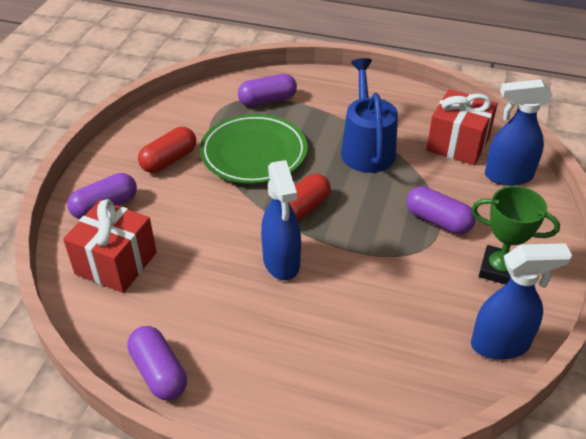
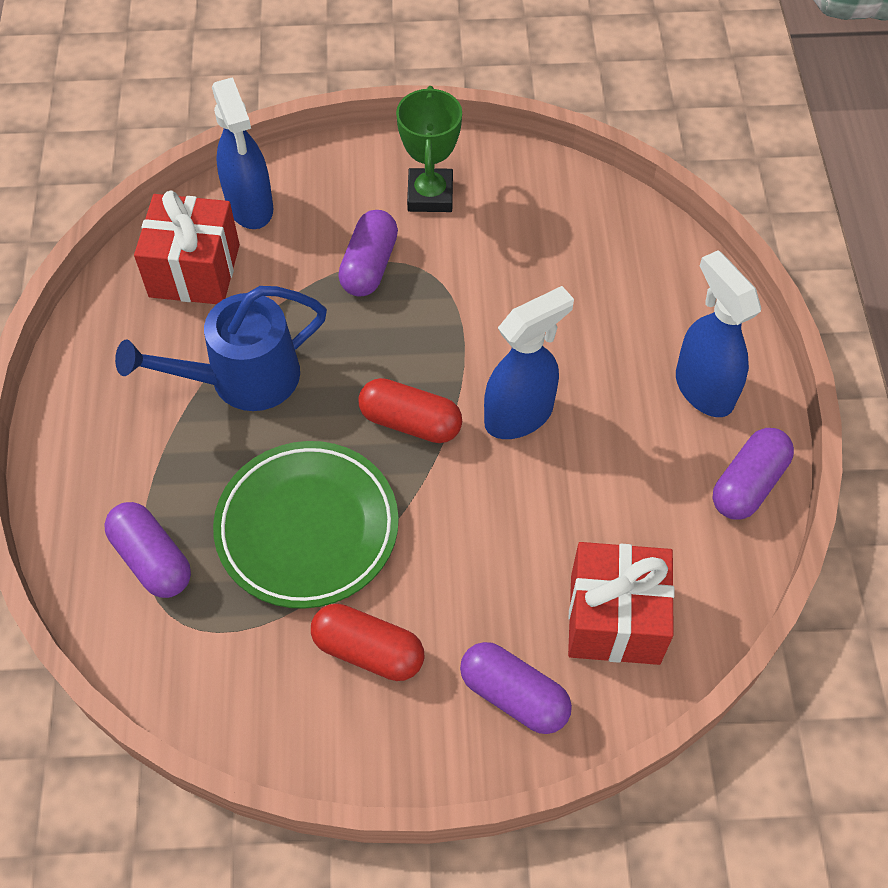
camera: 110 degrees left, 15 degrees up
blue spray bottle [471,243,572,360] -> blue spray bottle moved to [676,250,761,417]

